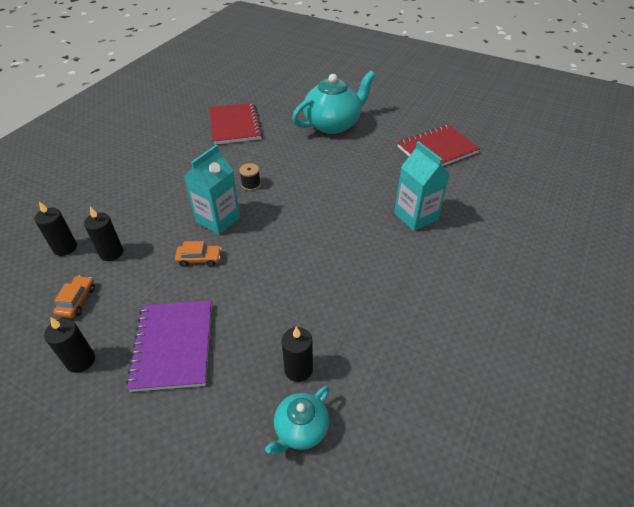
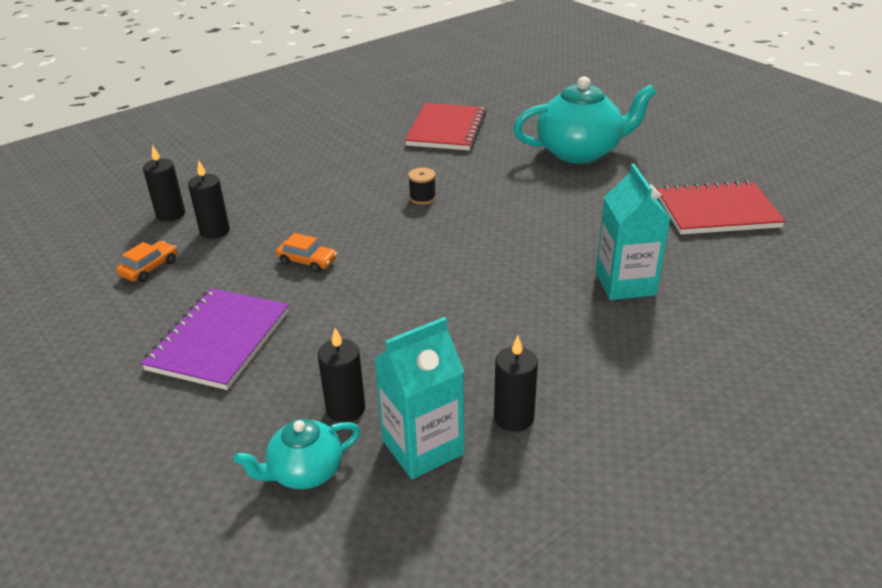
camera: 25 degrees right, 10 degrees down
black candle [44,317,95,373] -> black candle moved to [494,336,538,432]
turquoise carton [184,145,240,235] -> turquoise carton moved to [374,317,464,479]

